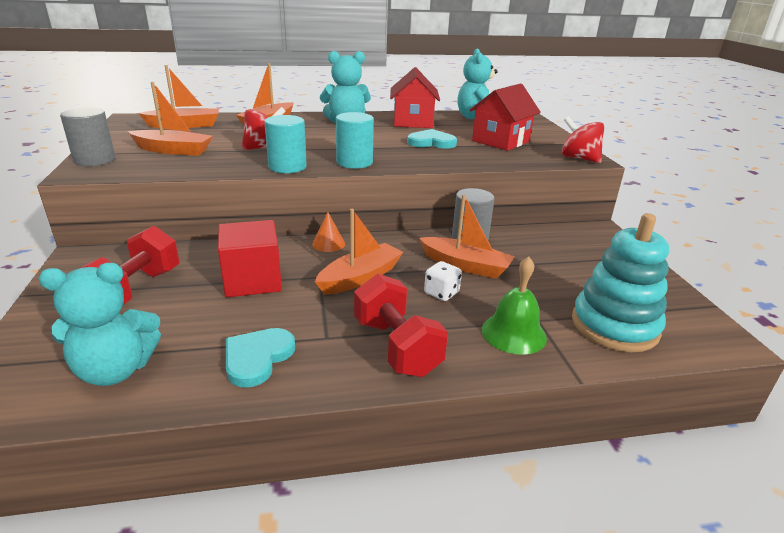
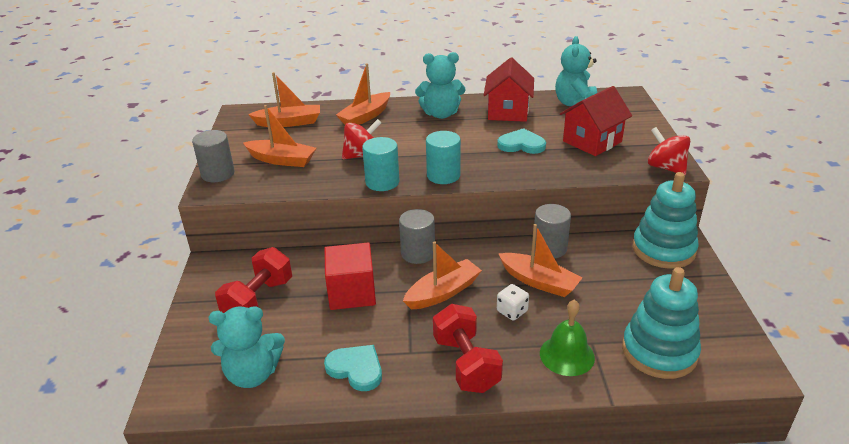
camera: 10 degrees right, 5 degrees up
turquoise heart [226,328,295,387] -> turquoise heart turned 90 degrees clockwise [324,345,382,391]
orange cone [312,212,345,252] -> grey cylinder [399,209,435,264]
none -> turquoise stacking toy [632,172,699,269]

